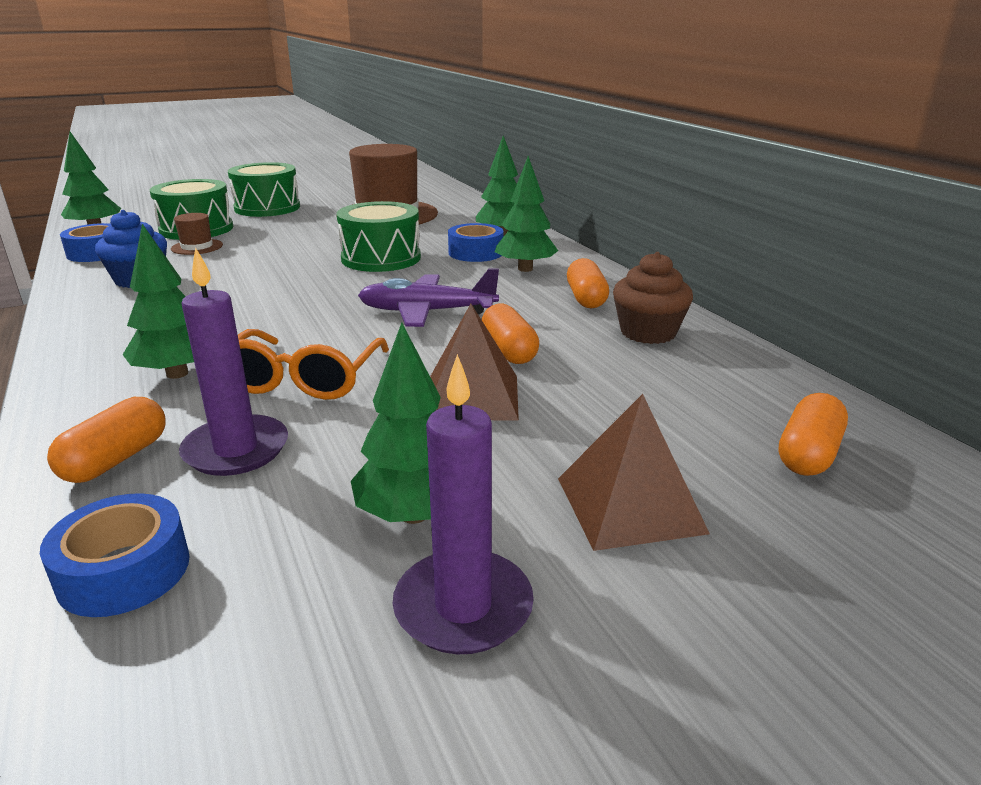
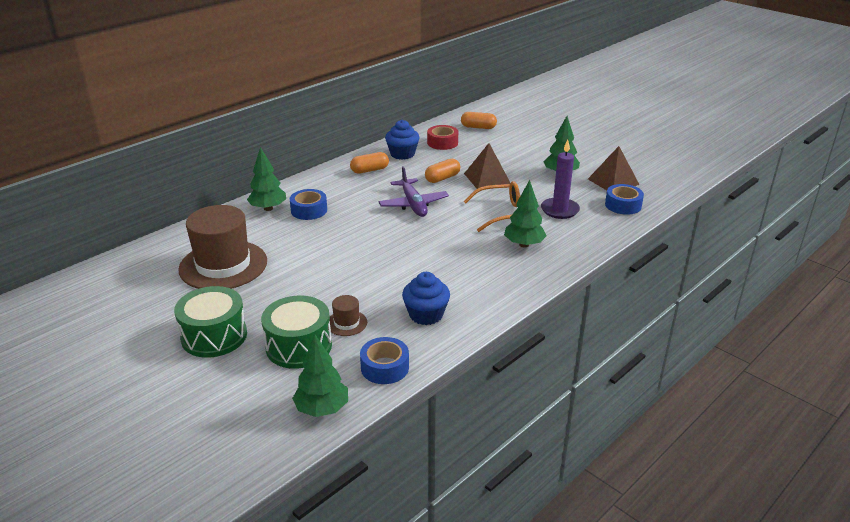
camera: 110 degrees left, 5 degrees up
orange capsule [47,397,166,483] -> none
green drum [337,201,421,272] -> none
purple candle [393,354,534,654] -> none
green tree [495,156,558,272] -> none
brown pyramid [558,394,710,551] -> brown pyramid moved to [588,146,640,190]
brown cupcake [613,252,693,344] -> blue cupcake [385,120,420,160]
none -> red tape [427,125,458,150]

